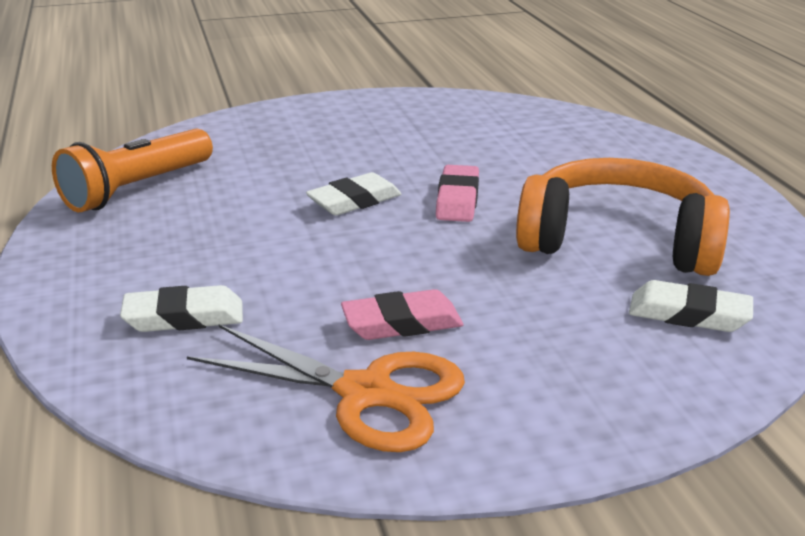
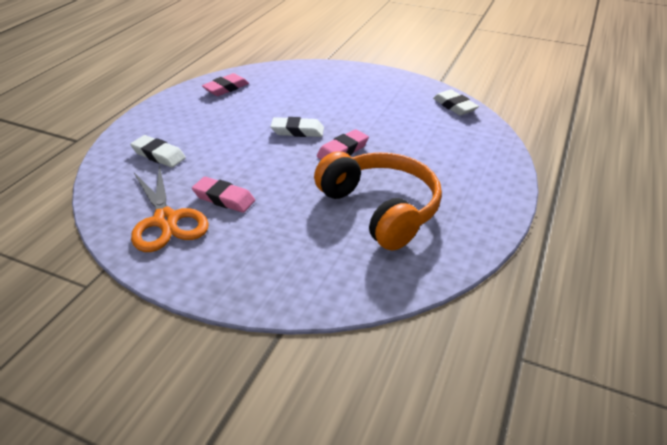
camera: 40 degrees right, 10 degrees up
orange flashlight [52,129,213,212] -> pink eraser [202,73,249,96]
white eraser [629,280,753,332] -> white eraser moved to [433,90,479,115]

